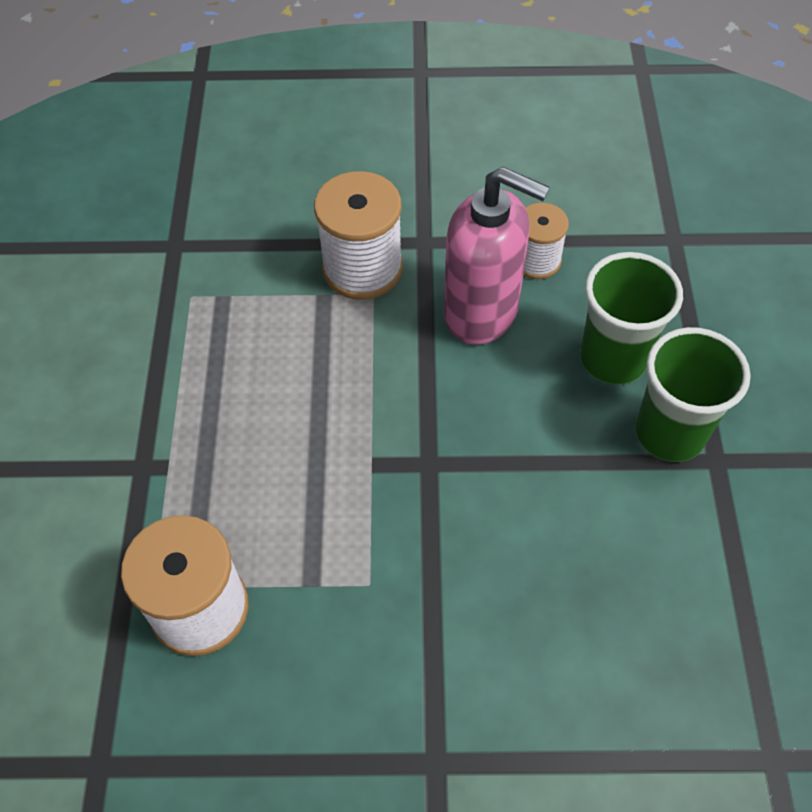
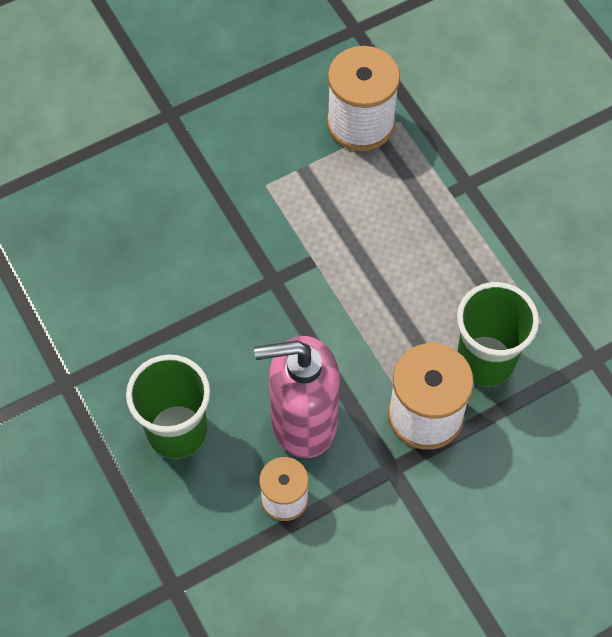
camera: 150 degrees right, 5 degrees up
green cup [636,327,751,462] -> green cup moved to [457,282,539,386]

